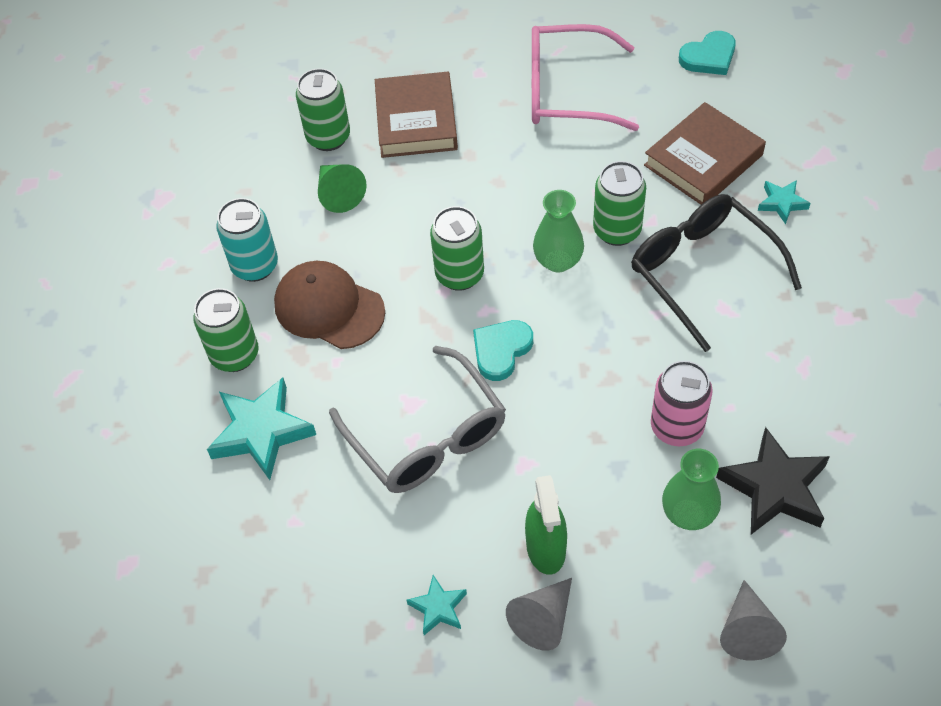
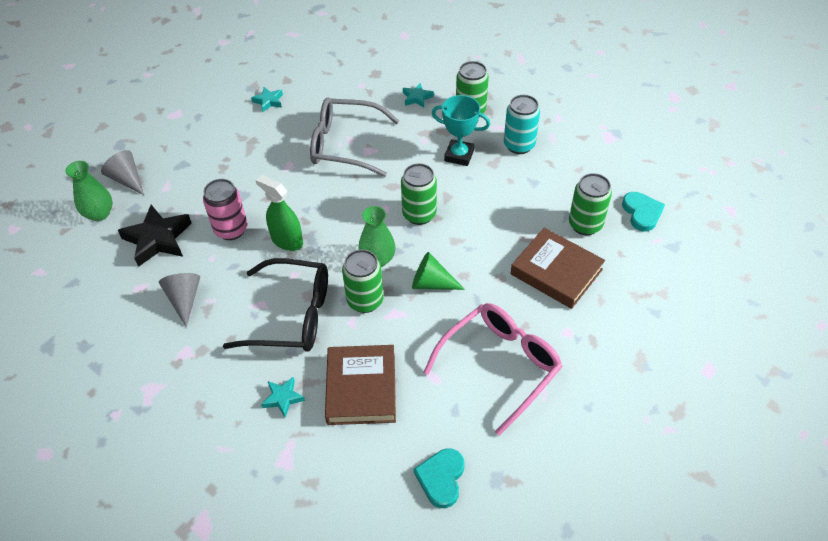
camera: 130 degrees right, 5 degrees down
turquoise star [207,377,316,480] -> turquoise star [403,83,434,108], size x0.52
brown cap [274,261,385,349] -> turquoise trophy [432,95,490,166]
green cone [318,164,366,213] -> green cone moved to [412,252,465,290]
turquoise heart [473,320,533,381] -> turquoise heart moved to [622,192,665,232]
grey cone [506,578,572,651] -> grey cone moved to [159,273,200,327]
green spray bottle [525,475,567,575] -> green spray bottle moved to [256,175,303,251]
green vase [662,449,721,530] -> green vase moved to [65,161,113,221]

